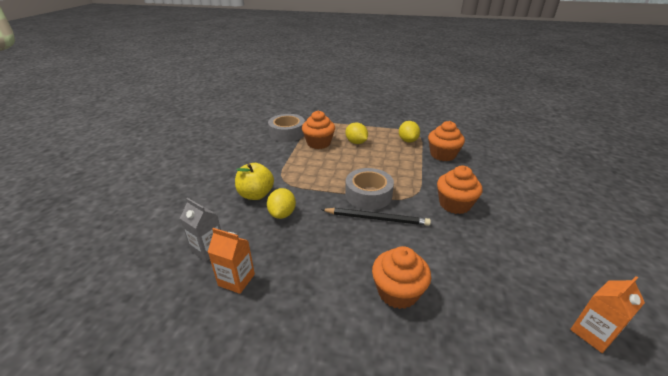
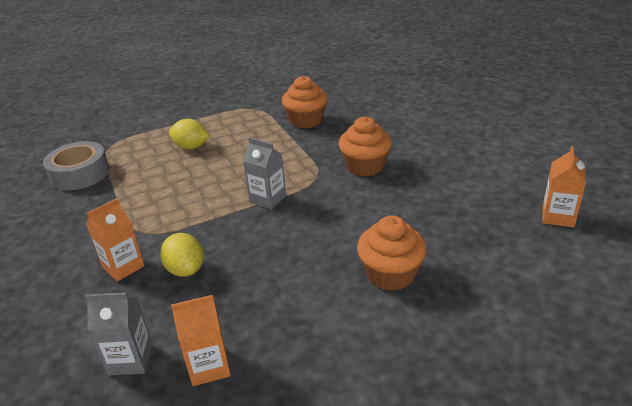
camera: 35 degrees left, 0 degrees up
yellow apple [235,163,274,200] -> orange carton [86,198,144,282]
orange cupcake [302,111,335,149] -> none
black pencil [321,208,431,226] -> none
grey tape [345,168,394,210] -> grey carton [243,137,286,209]
yellow lemon [399,121,420,143] -> none

